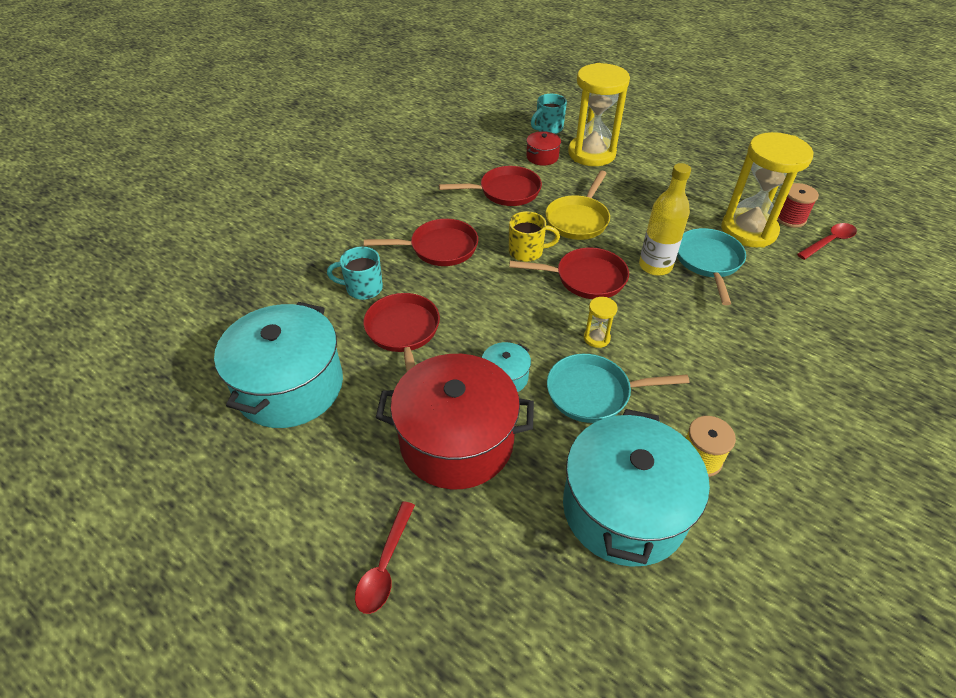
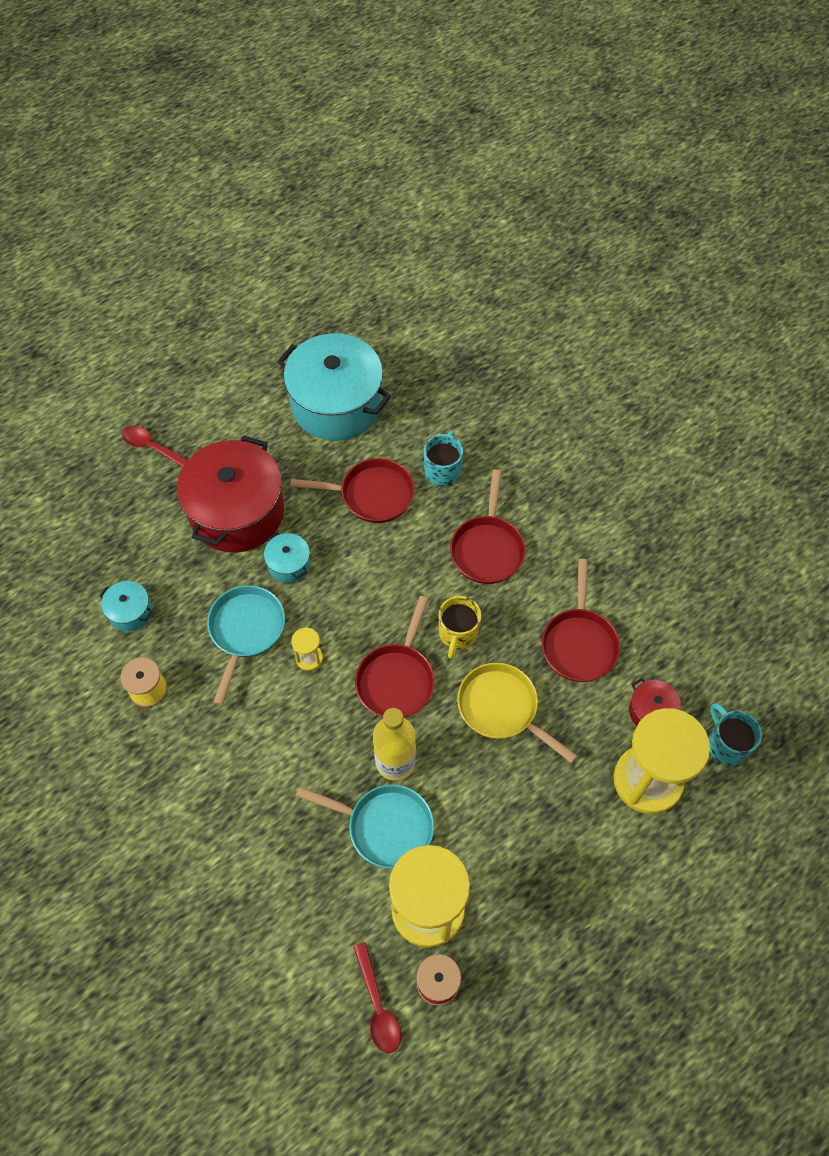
camera: 105 degrees right, 15 degrees up
turquoise pot [563,409,710,567] -> turquoise pot [99,581,153,632], size x0.44

